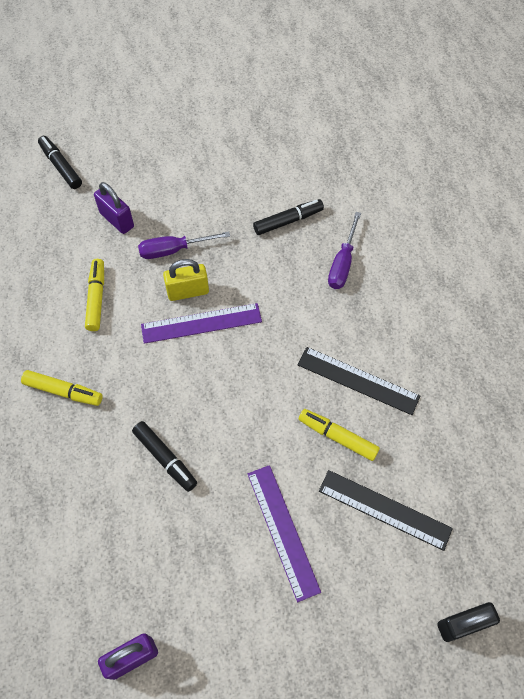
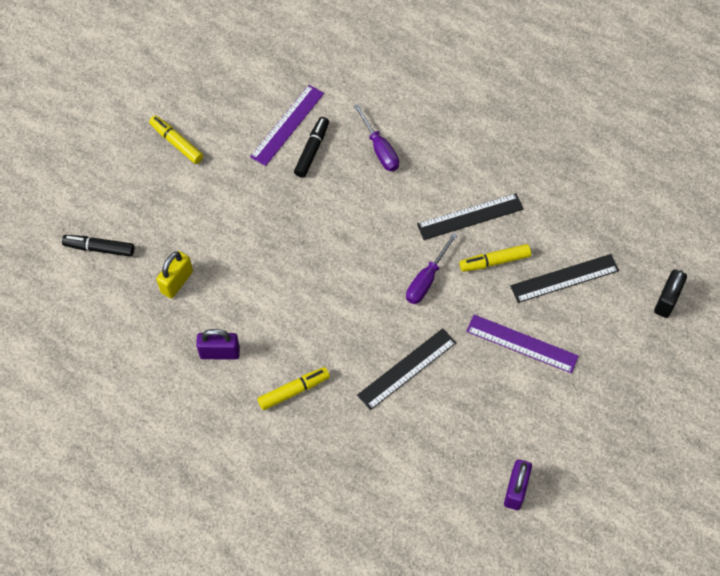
camera: 45 degrees left, 0 degrees up
yellow marker [85,259,104,331] -> yellow marker moved to [149,115,203,164]
purple padlock [94,182,134,234] -> purple padlock moved to [196,329,240,359]
black marker [132,421,197,492] -> black ruler [357,328,456,410]
purple screwdriver [138,231,230,259] -> purple screwdriver moved to [406,233,458,304]
purple ruler [141,303,262,344] -> purple ruler moved to [250,85,324,166]
yellow padlock [163,259,209,301] -> yellow padlock moved to [156,251,193,298]

